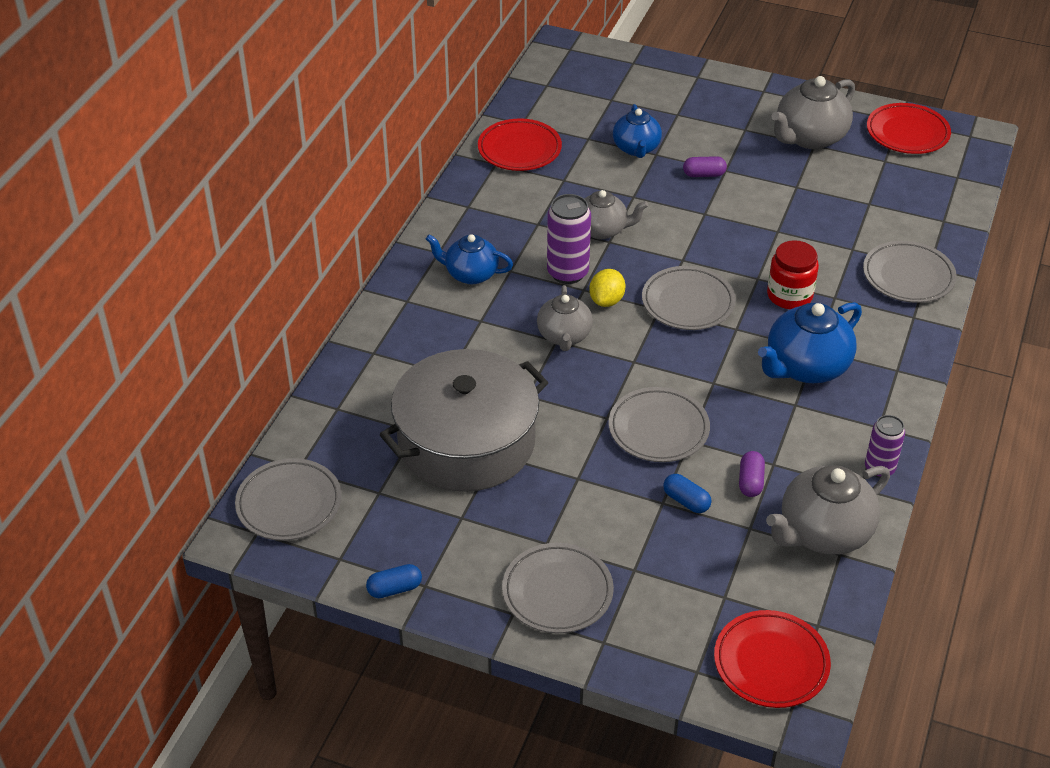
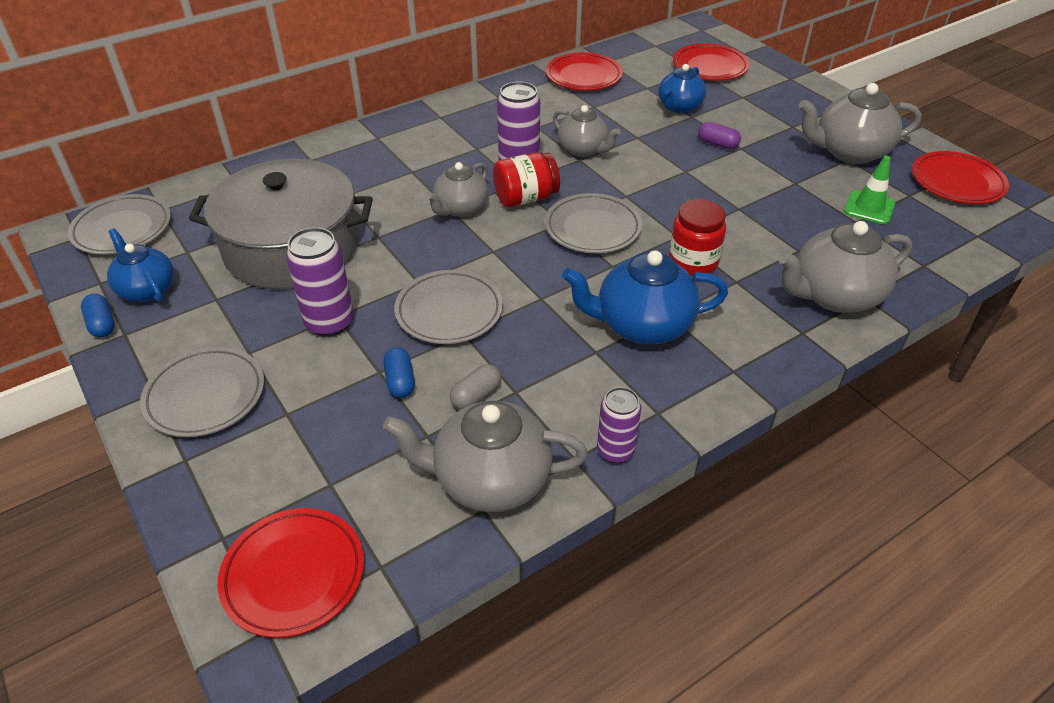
camera: 35 degrees right, 0 degrees up
blue capsule [366,564,422,598] -> blue capsule turned 45 degrees clockwise [81,294,115,338]
blue teapot [426,234,513,284] -> blue teapot moved to [107,228,174,302]
yellow lemon [589,269,625,307] -> red jar [493,152,560,207]
purple capsule [739,451,765,497] -> grey capsule [450,364,501,409]
grey plate [863,241,957,303] -> grey teapot [778,221,912,313]
none -> purple can [286,227,354,337]
none -> red plate [673,44,749,81]
none -> green traffic cone [844,156,895,224]

